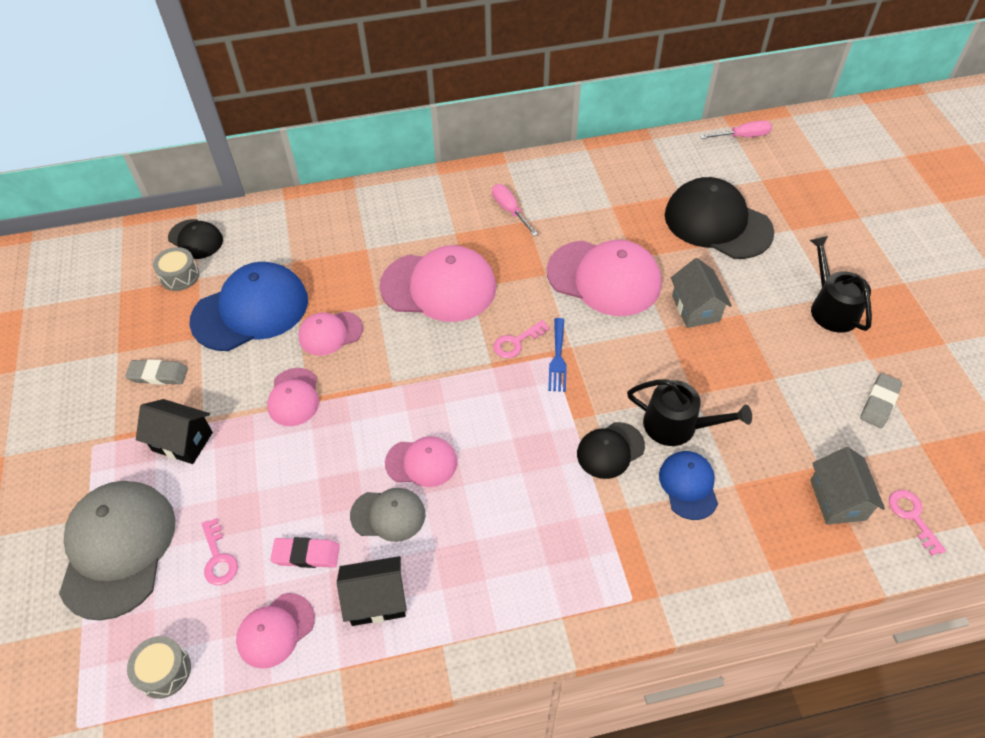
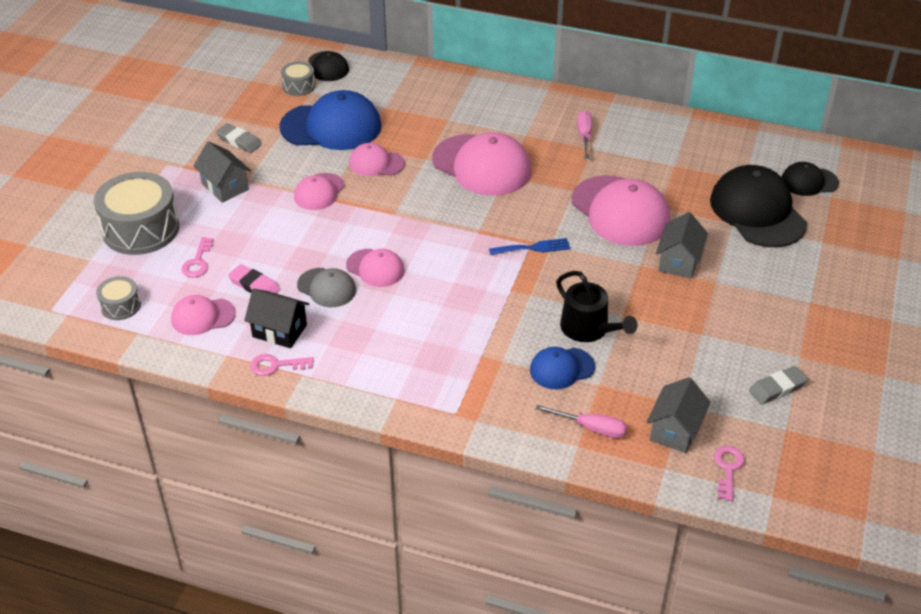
camera: 30 degrees right, 10 degrees down
grey cap [59,481,175,621] -> grey drum [94,172,179,255]
black house [136,399,213,464] -> grey house [193,141,251,203]
pink key [493,320,550,358] -> pink key moved to [250,354,314,376]
blue fork [548,318,567,392] -> blue fork turned 135 degrees counterclockwise [489,238,570,255]
black cap [577,422,645,479] -> black cap moved to [782,162,839,196]
blue cap [659,451,718,520] -> blue cap turned 135 degrees counterclockwise [530,347,595,389]
pink screwdriver [700,120,772,139] -> pink screwdriver moved to [535,405,627,438]
black watering can [810,236,872,333] -> none

